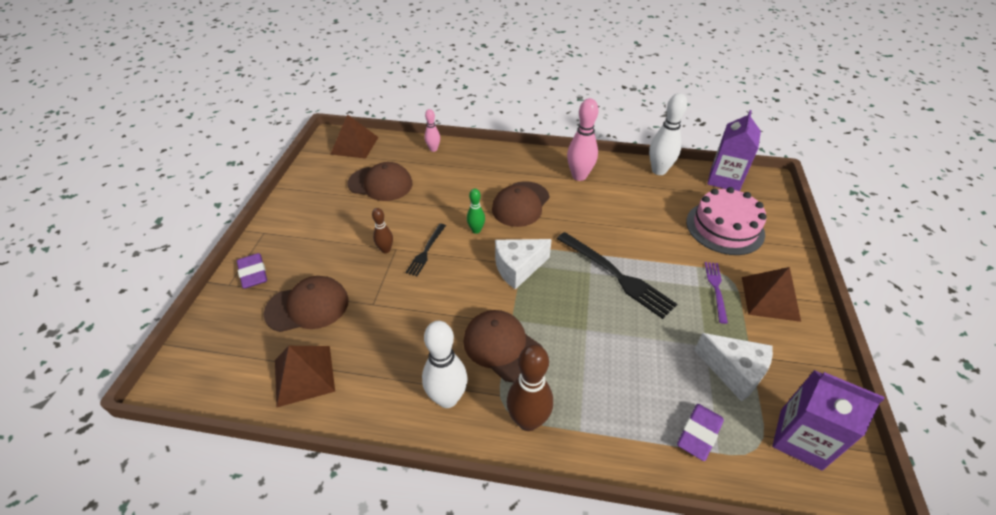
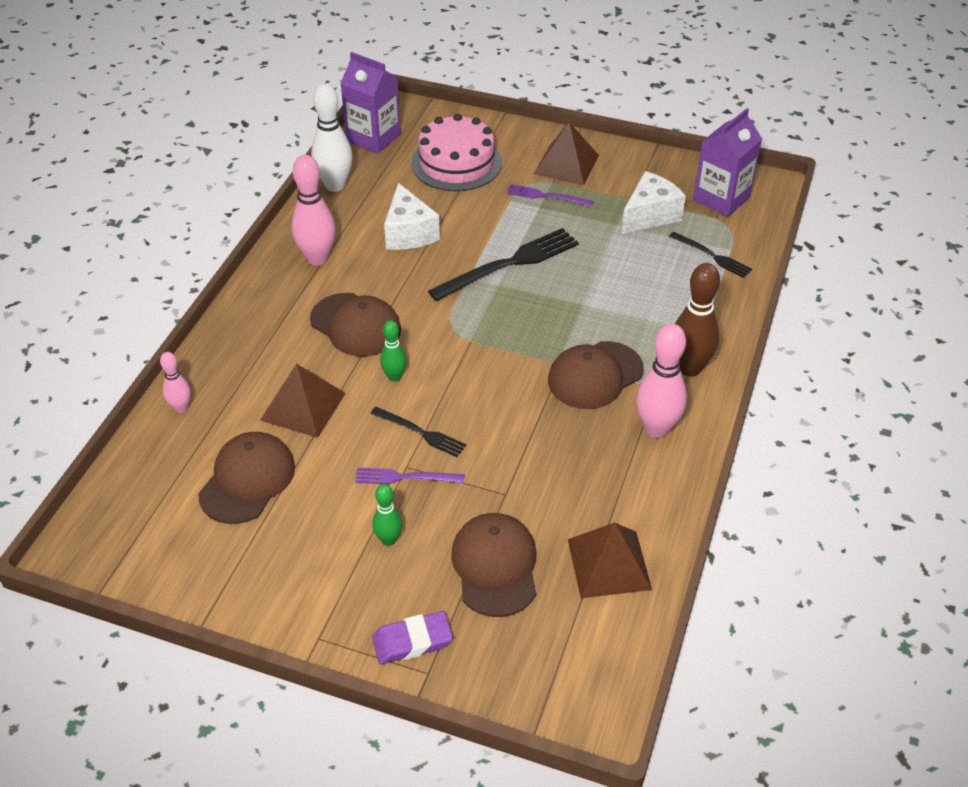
camera: 80 degrees left, 0 degrees up
brown pyramid [331,114,378,159] -> brown pyramid moved to [260,363,346,438]
brown bowling pin [372,208,393,253] -> purple fork [355,468,465,484]
white bowling pin [422,321,468,408] -> pink bowling pin [636,324,687,438]
white cheese [495,239,552,289] -> white cheese moved to [384,183,440,250]
purple eraser [677,404,724,461] -> black fork [669,232,752,278]
none -> green bowling pin [372,484,402,546]

